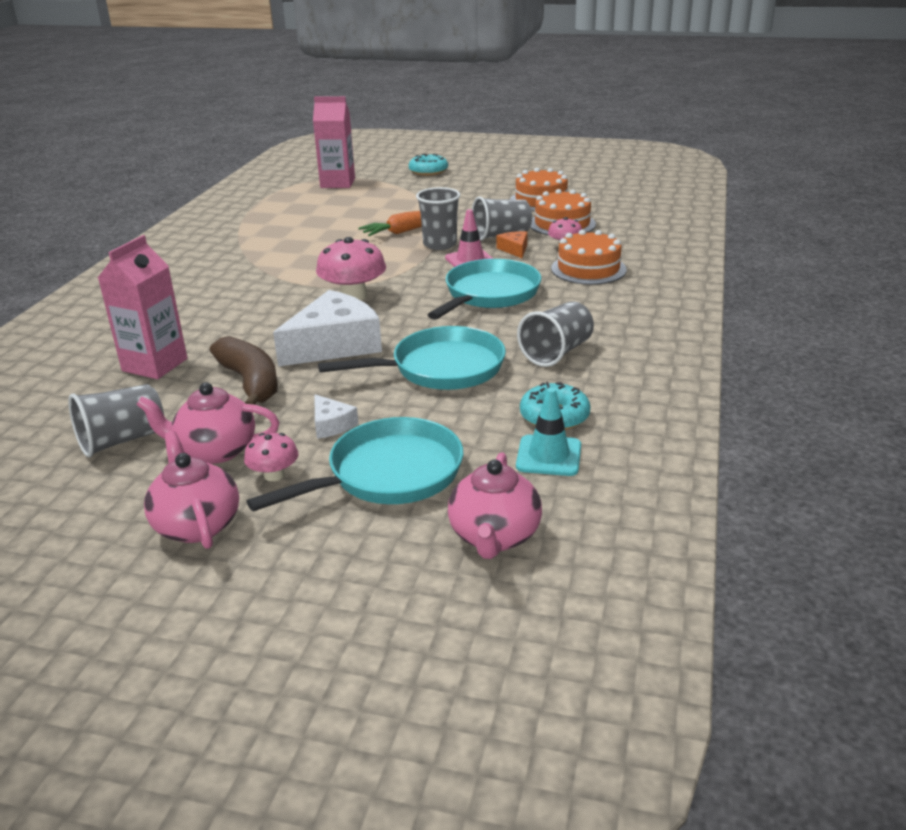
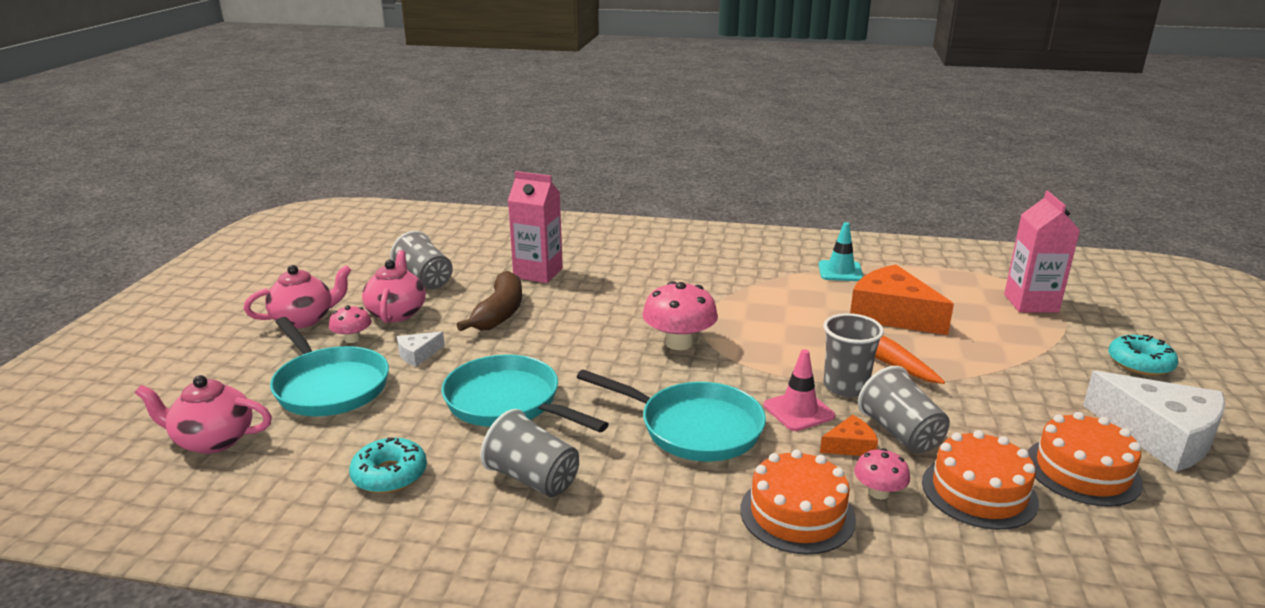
camera: 85 degrees right, 5 degrees down
brown banana [210,336,278,405] -> brown banana turned 45 degrees counterclockwise [457,271,522,331]
white cheese [273,290,382,367] -> white cheese moved to [1083,371,1225,472]
turquoise pan [318,326,506,390] -> turquoise pan turned 150 degrees clockwise [441,355,609,432]
turquoise traffic cone [516,387,581,476] -> turquoise traffic cone moved to [819,222,863,281]
none -> orange cheese [850,264,954,335]

